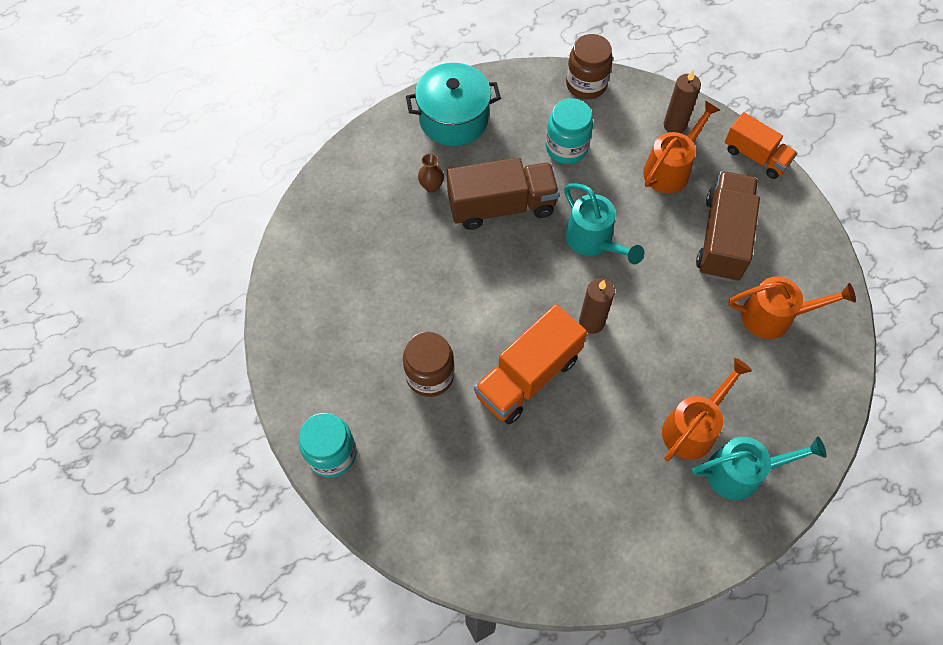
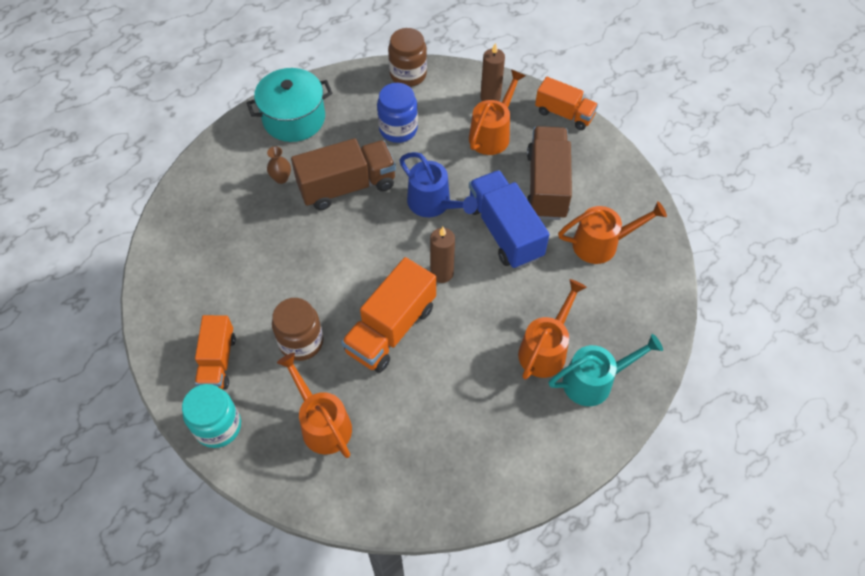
camera: 10 degrees left, 5 degrees down
turquoise jar [546,98,593,164] -> blue jar [377,83,418,143]
turquoise watering can [564,183,644,264] -> blue watering can [399,152,478,217]
none -> orange truck [195,315,236,389]
none -> orange watering can [277,353,352,458]
none -> blue truck [469,170,550,269]

